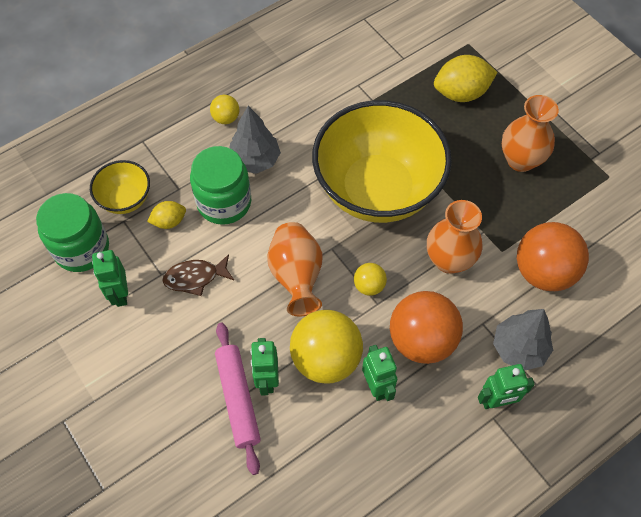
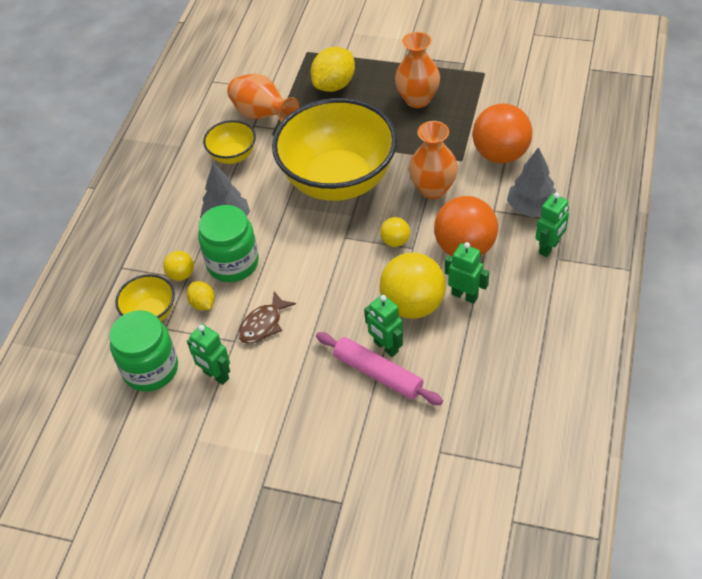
camera: 35 degrees left, 10 degrees down
yellow lemon [147,201,186,229] -> yellow lemon turned 60 degrees counterclockwise [187,281,215,311]
yellow ball [210,95,239,124] -> yellow ball moved to [163,251,194,281]
orange vase [268,222,323,317] -> orange vase moved to [227,74,299,122]
none -> yellow bowl [203,120,256,164]

